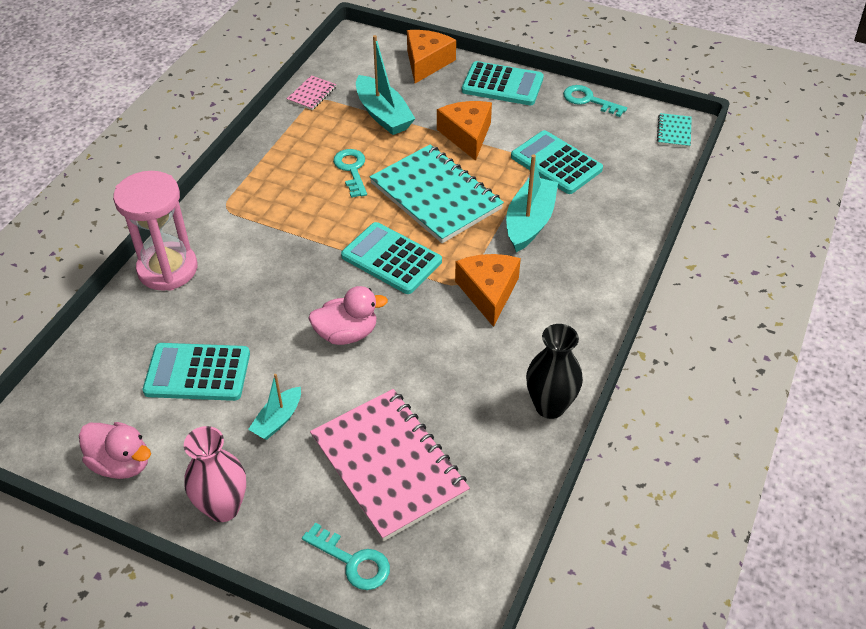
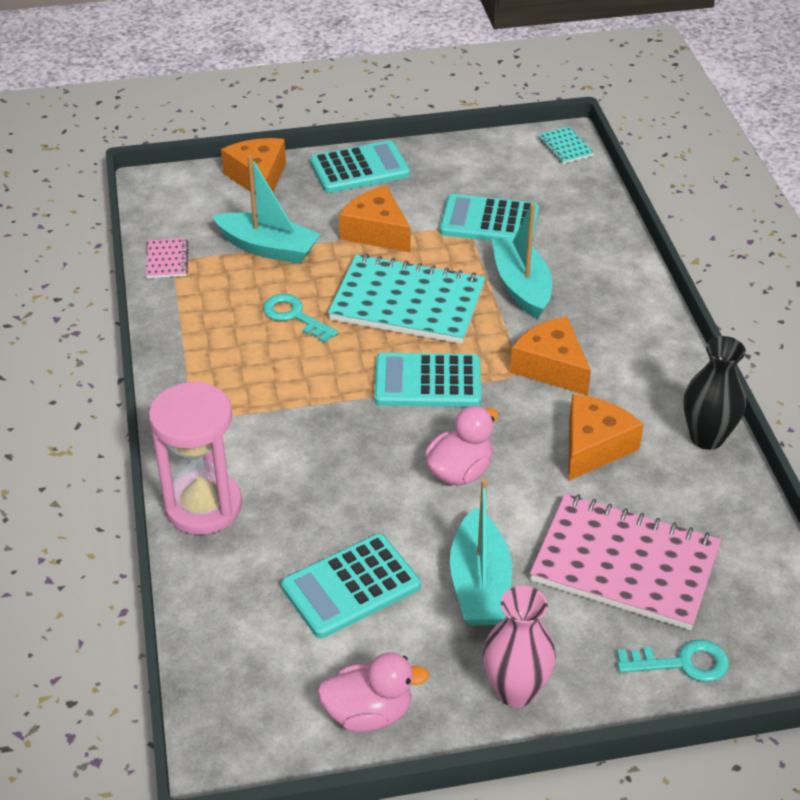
camera: 35 degrees left, 5 degrees down
turquoise boat [248,374,301,440] -> turquoise boat [450,478,512,625], size x1.71
turquoise key [563,85,627,117] -> none
none -> orange cheese [568,394,644,481]

